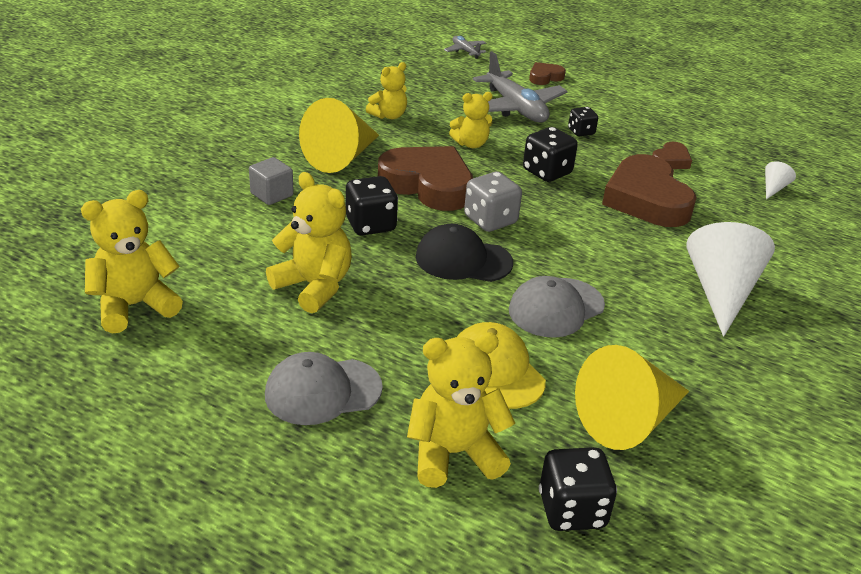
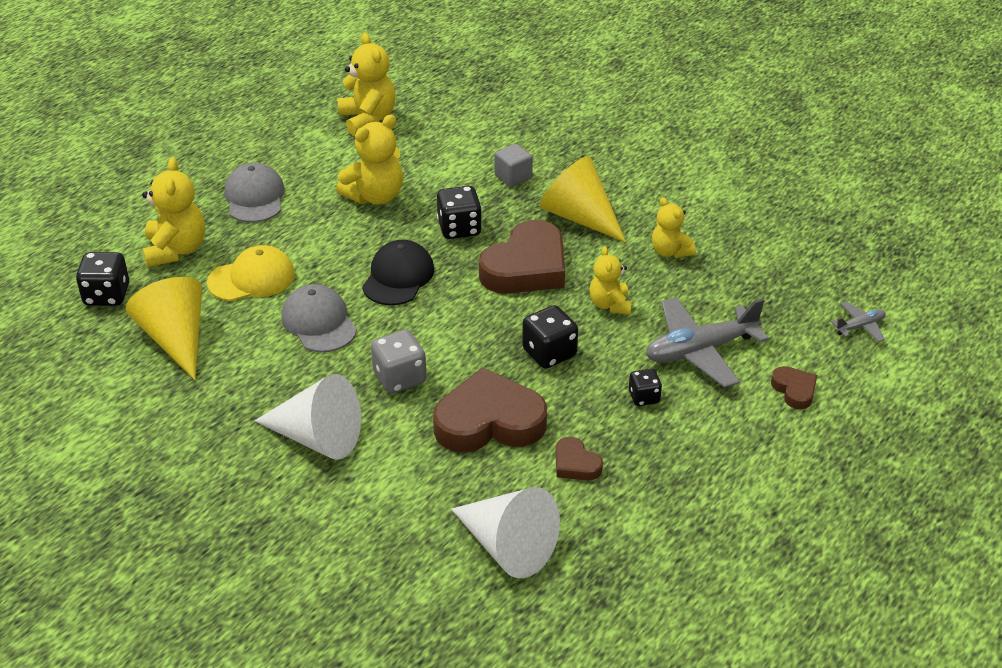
camera: 100 degrees right, 5 degrees up
grey dice [464,172,522,232] -> grey dice moved to [371,330,427,394]
white cone [765,161,796,200] -> white cone [451,487,560,578], size x2.33

